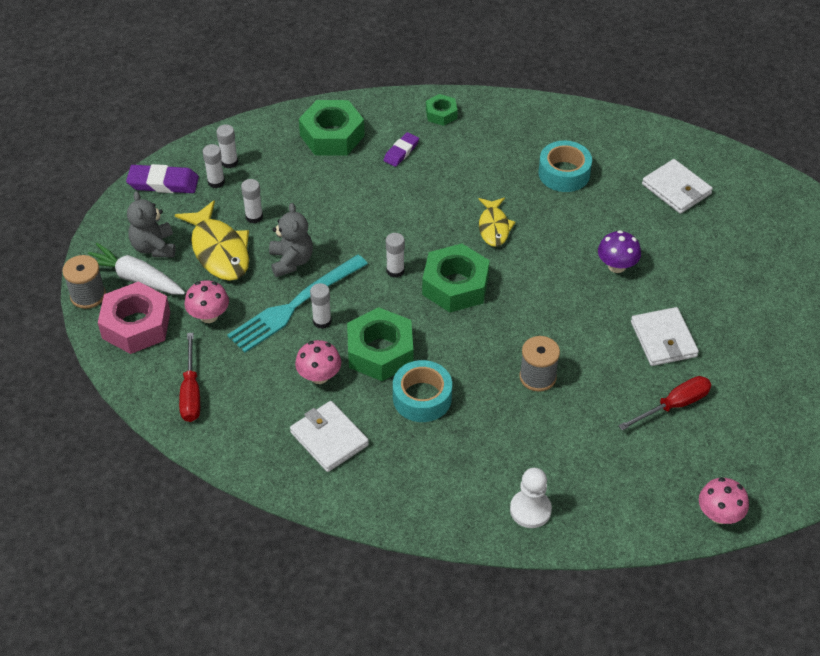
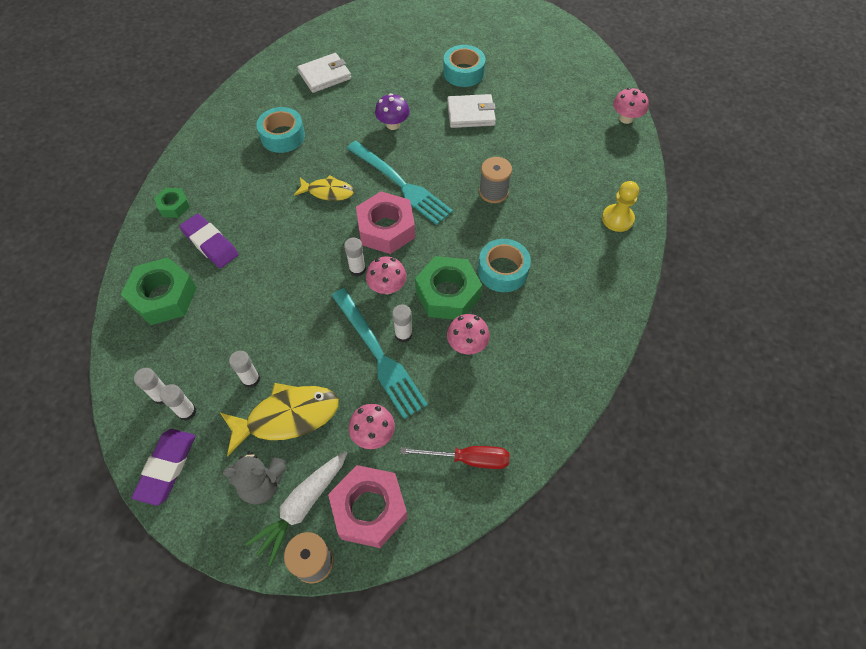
camera: 80 degrees left, 10 degrees up
grey teddy bear [269,203,313,277] -> none
white wallet [290,401,369,472] -> none
purple eraser [383,132,419,167] -> purple eraser [179,214,239,268], size x1.58
green nut [422,243,490,312] -> pink nut [356,191,415,254]
white pawn [510,468,552,528] -> yellow pawn [602,181,639,232]
red screwdriver [618,376,711,431] -> none
none -> turquoise fork [347,141,453,225]
none -> pink mushroom [366,256,407,294]
none -> turquoise tape [443,45,485,87]

